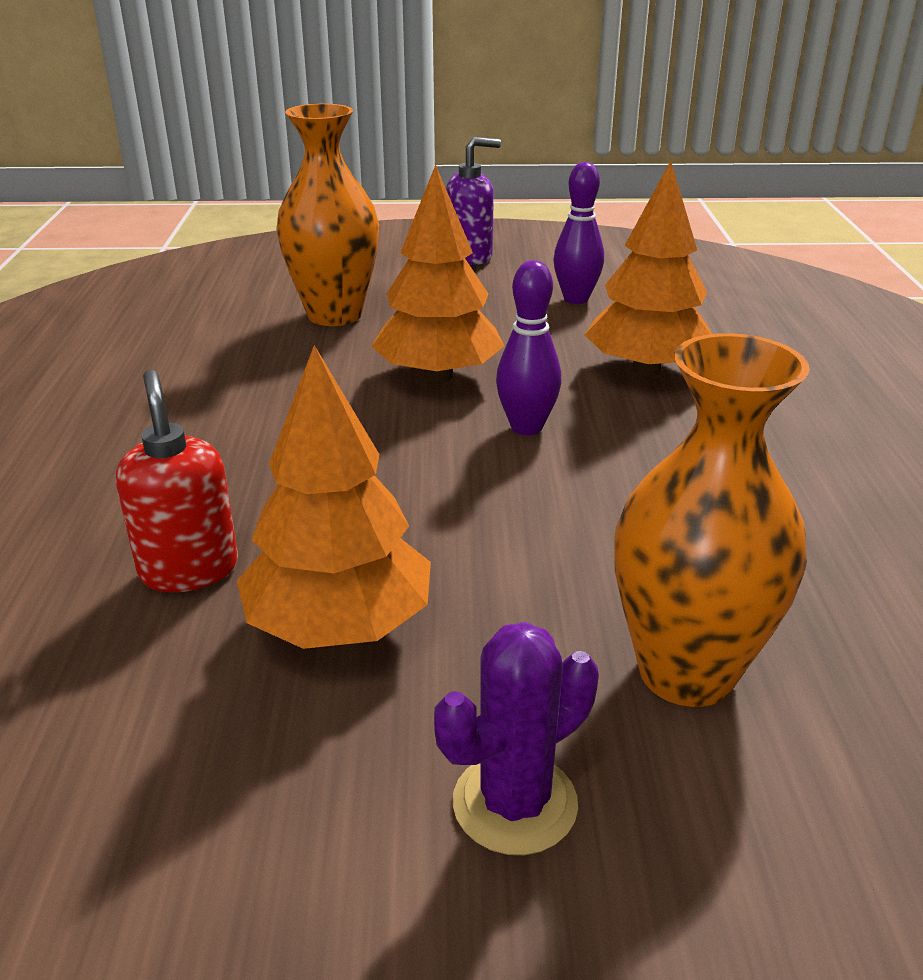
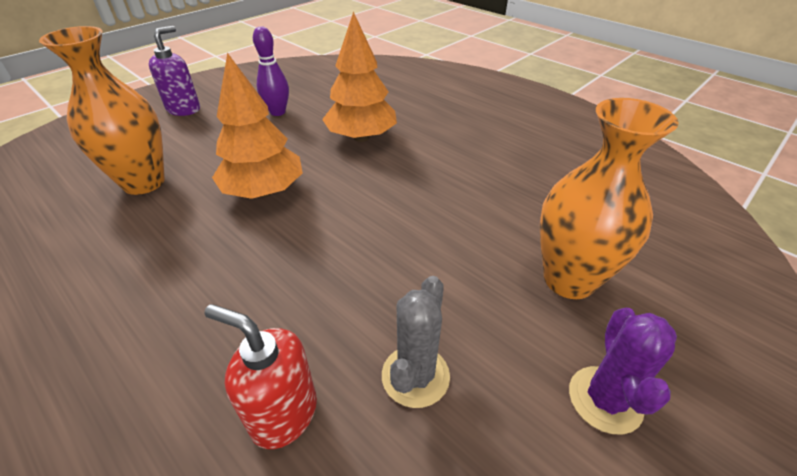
camera: 45 degrees left, 10 degrees up
orange tree [237,345,431,649] -> grey cactus [382,276,450,408]
purple bowling pin [496,260,562,436] -> none

